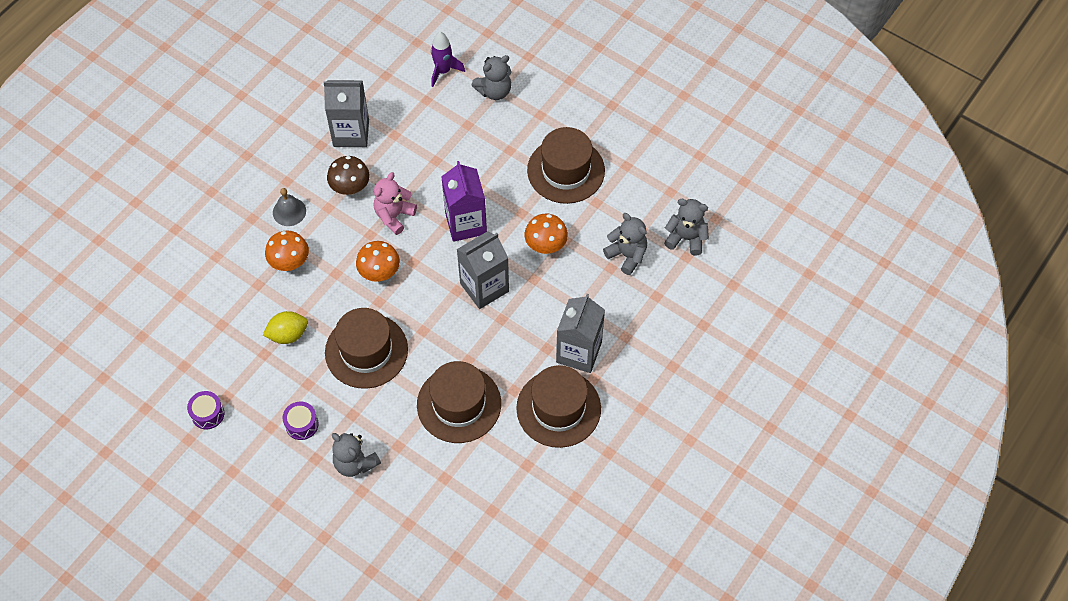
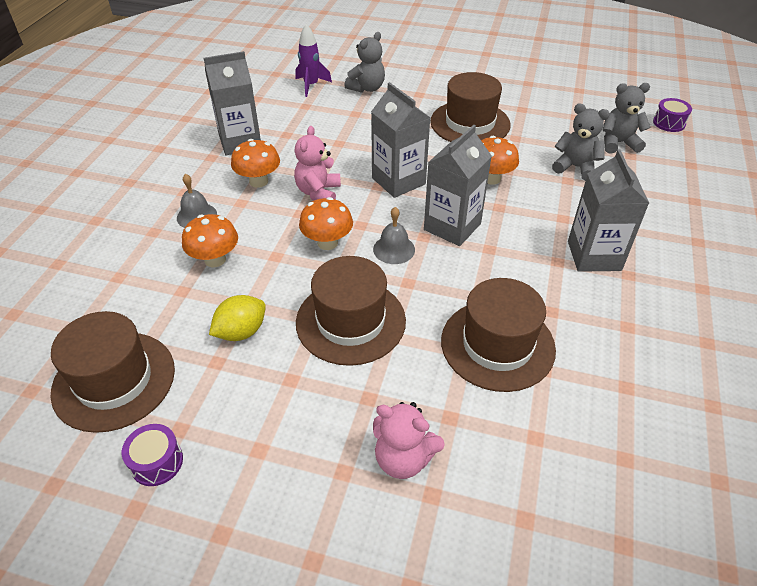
camera: 20 degrees left, 15 degrees down
purple drum [282,402,319,440] -> purple drum moved to [653,98,692,132]
brown mushroom [327,156,370,195] -> orange mushroom [231,139,280,188]
grey teddy bear [332,433,381,477] -> pink teddy bear [373,402,445,479]
purple carton [441,161,487,242] -> grey carton [371,82,430,198]
brown hat [516,365,601,448] -> brown hat moved to [51,311,175,433]
none -> grey bell [373,207,415,264]

